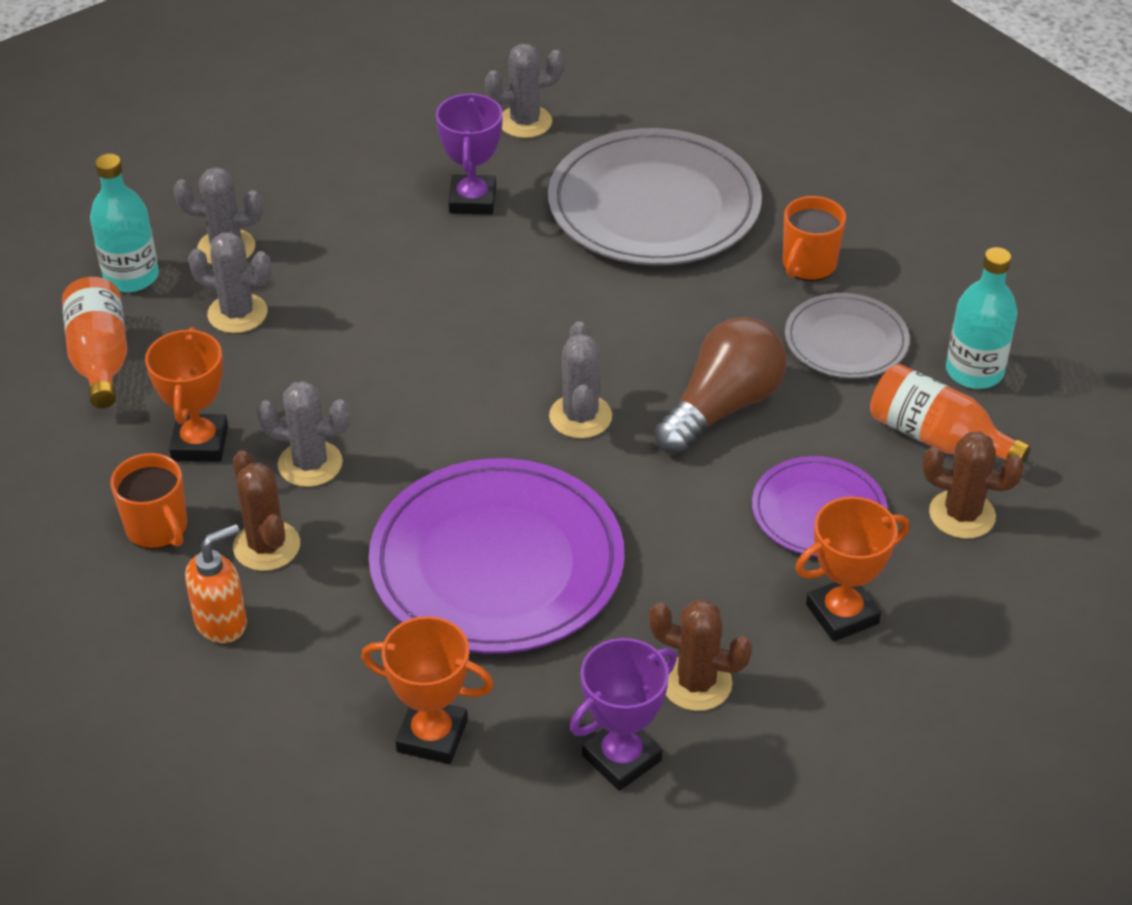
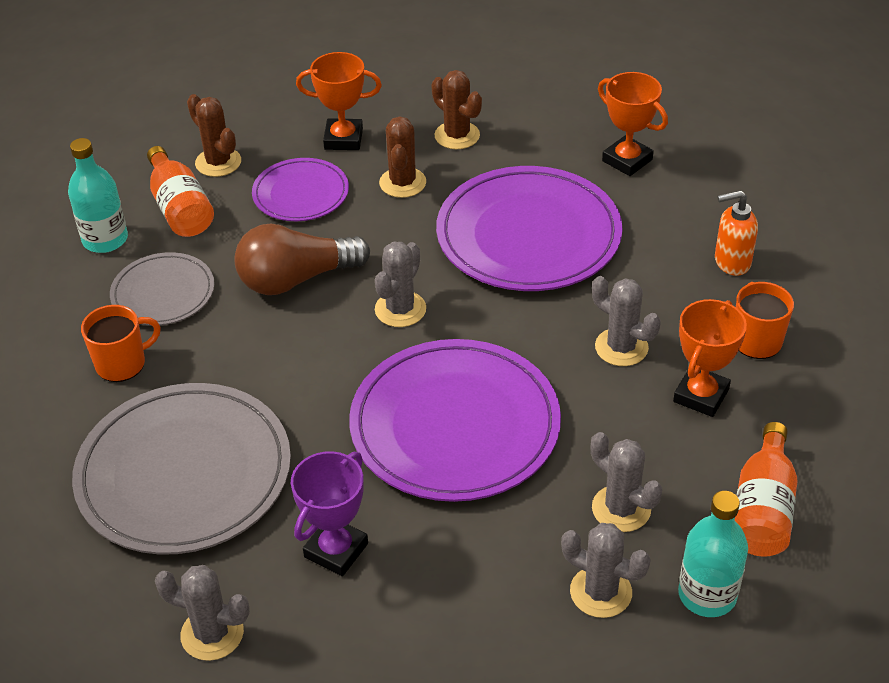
camera: 150 degrees left, 0 degrees up
brown cactus [233,450,300,571] -> brown cactus moved to [379,116,426,198]
purple trophy [570,638,677,791] -> none
none -> purple plate [349,339,561,502]

